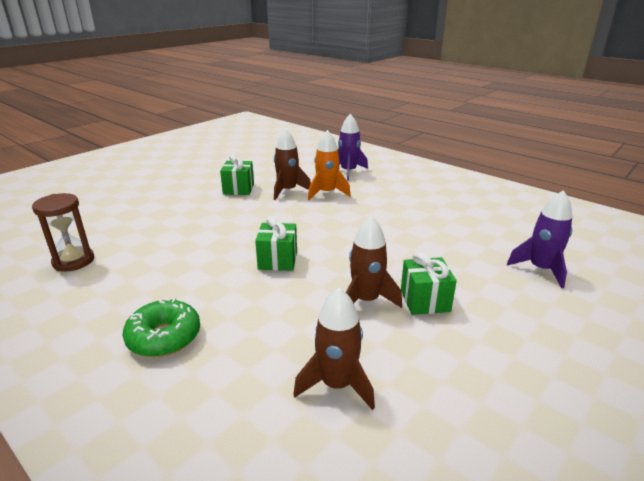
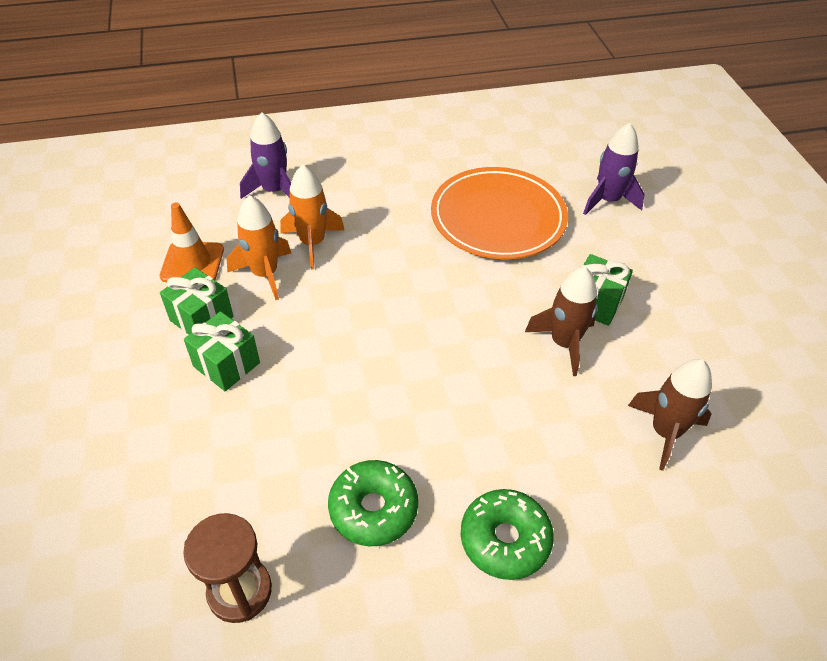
camera: 55 degrees left, 20 degrees up
green gift [255,216,297,271] -> green gift moved to [184,311,260,391]
brown rocket [274,128,311,200] -> orange rocket [227,195,291,300]
none -> orange traffic cone [160,203,224,282]
none -> green donut [328,460,418,546]
none -> orange plate [431,167,568,259]

